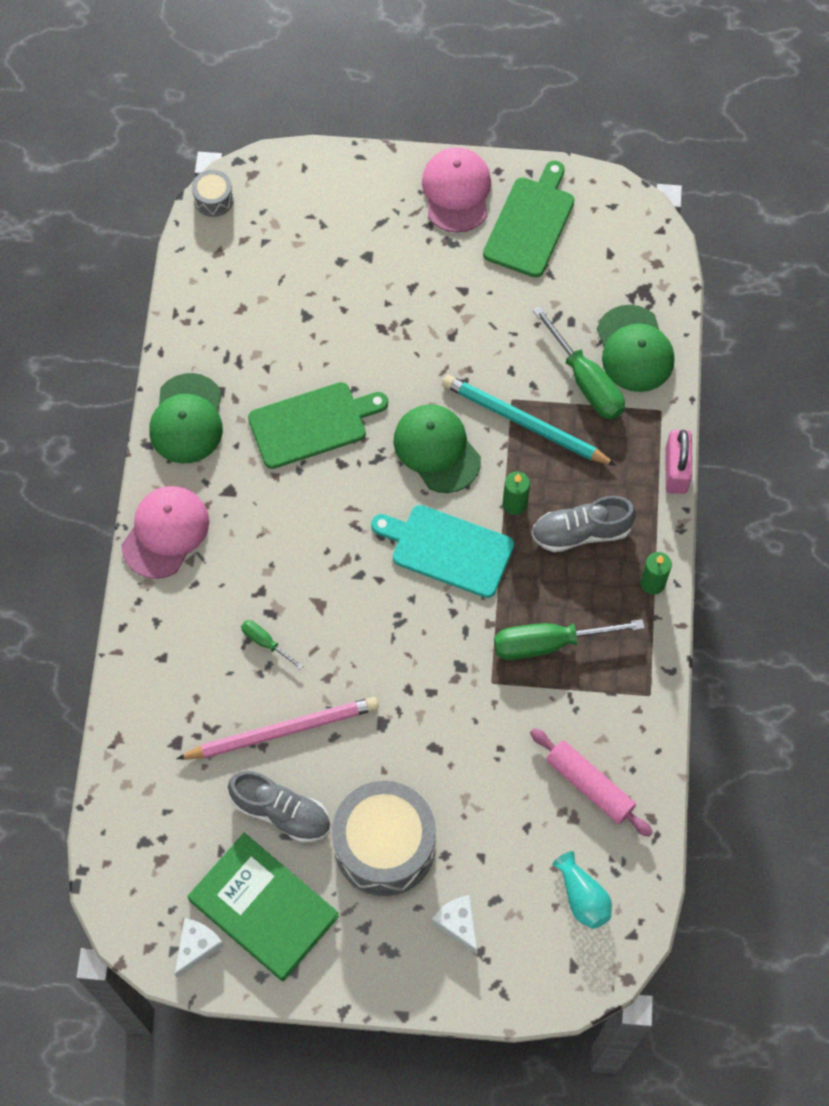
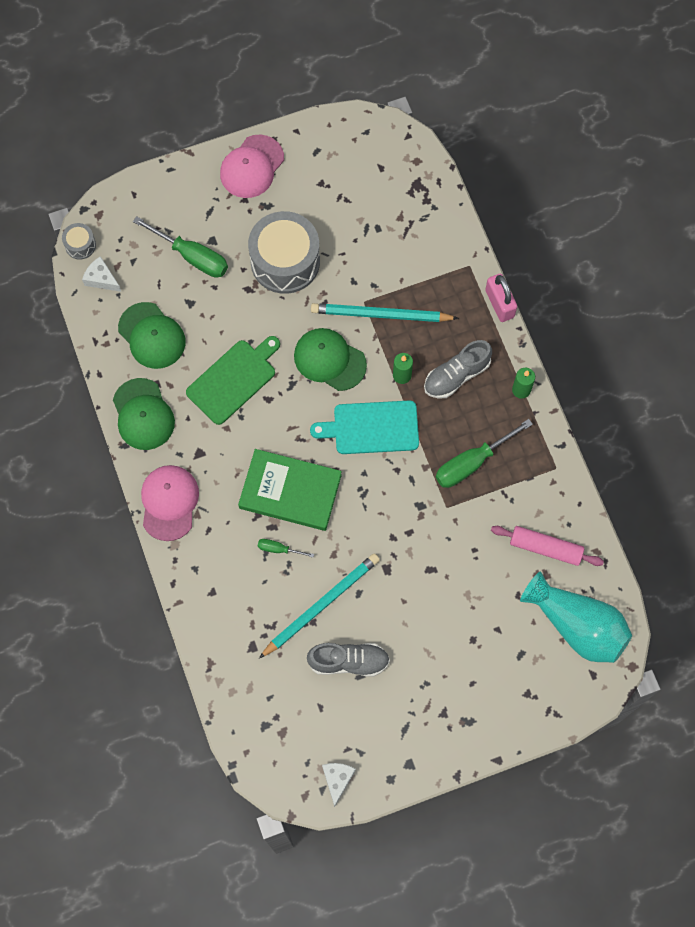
camera: 25 degrees left, 5 degrees up
pink pencil [176,697,379,760] -> turquoise pencil [259,553,380,658]
green book [187,833,339,981] -> green book moved to [238,449,342,531]
grey drum [332,781,436,896] -> grey drum moved to [248,211,320,294]
pink cap [422,147,491,233] -> pink cap turned 120 degrees counterclockwise [220,135,284,198]
white cheese [431,895,478,955] -> white cheese moved to [82,256,121,292]
green cutting board [483,160,575,277] -> none
green screwdriver [533,306,625,420] -> green screwdriver moved to [133,216,228,278]
turquoise vase [553,851,612,929] -> turquoise vase [520,571,632,663], size x1.97
green cap [597,305,674,392] -> green cap moved to [118,302,185,369]

